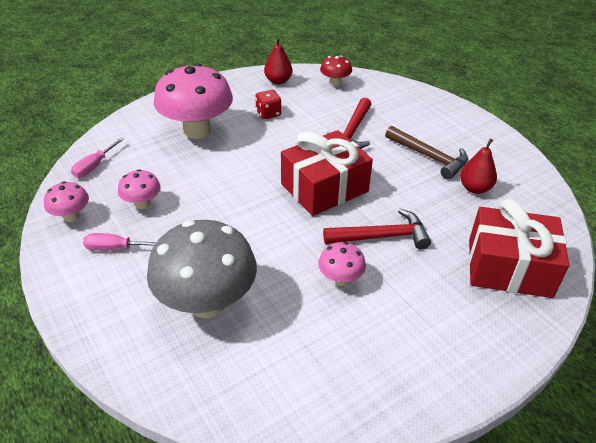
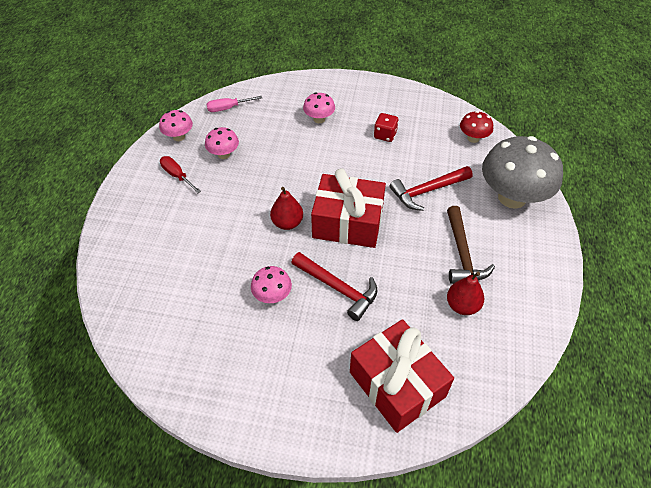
camera: 45 degrees right, 10 degrees up
pink screwdriver [83,233,156,251] -> red screwdriver [160,156,201,193]
grey mushroom [147,220,257,318] -> grey mushroom moved to [482,136,563,209]
pink mushroom [154,63,233,139] -> pink mushroom [303,92,335,123], size x0.47
red pear [264,37,292,85] -> red pear moved to [270,187,303,230]

